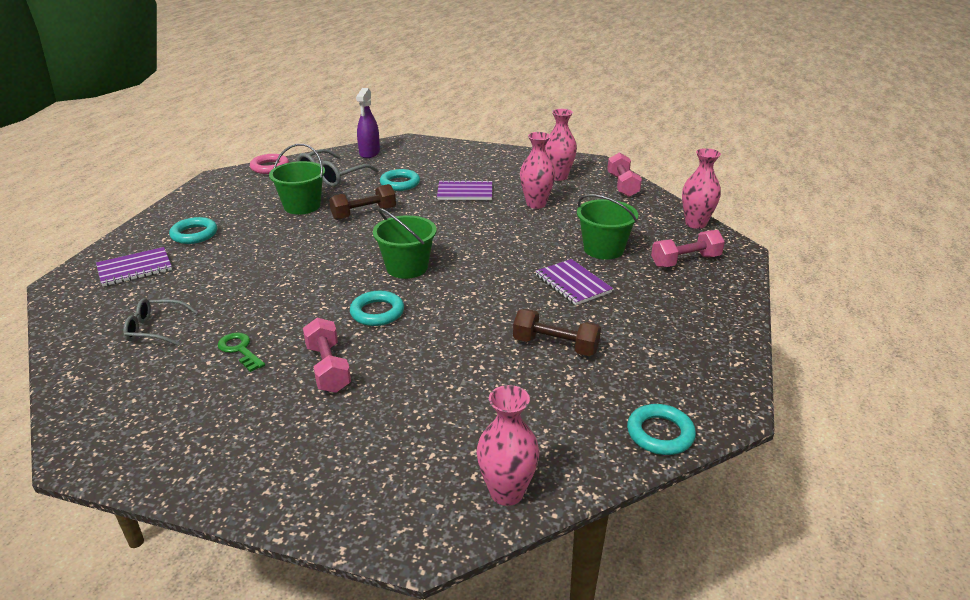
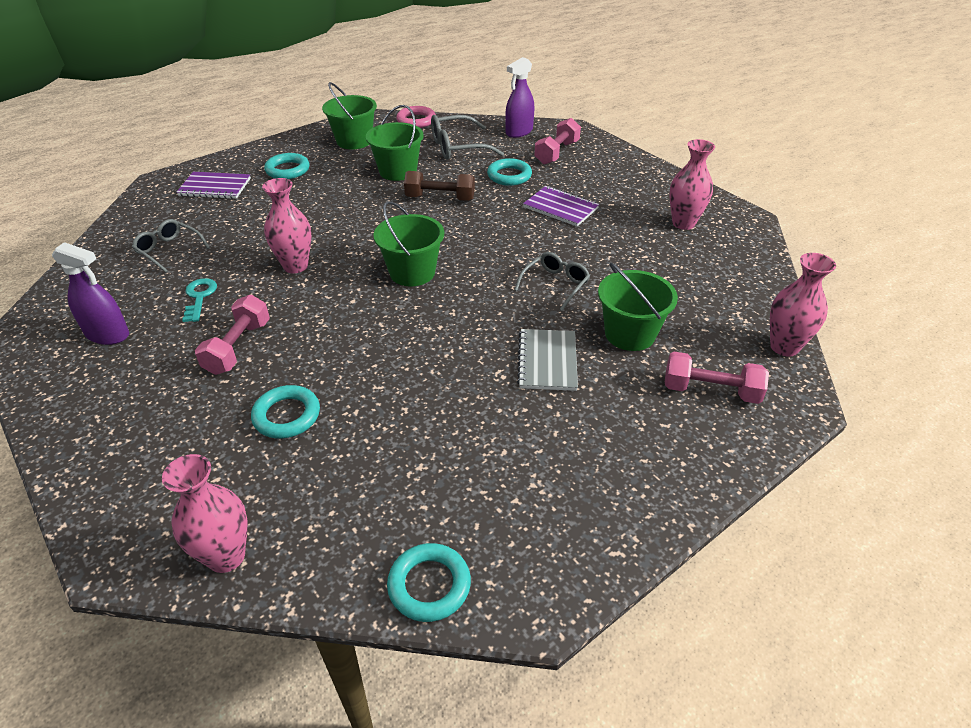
camera: 35 degrees right, 10 degrees up
green key [218,332,265,372] -> turquoise key [182,278,217,322]
turquoise ring [350,291,404,326] -> turquoise ring moved to [251,385,320,439]
brown dumbbell [513,309,601,356] -> none
pink vase [520,132,555,209] -> pink vase moved to [262,178,311,273]
purple notebook [536,259,613,305] -> grey notebook [517,329,578,391]
pink dumbbell [607,152,642,197] -> pink dumbbell moved to [534,118,581,165]
none -> purple spray bottle [52,242,129,345]
none -> green bucket [322,82,377,149]
none -> grey glasses [514,252,590,311]

